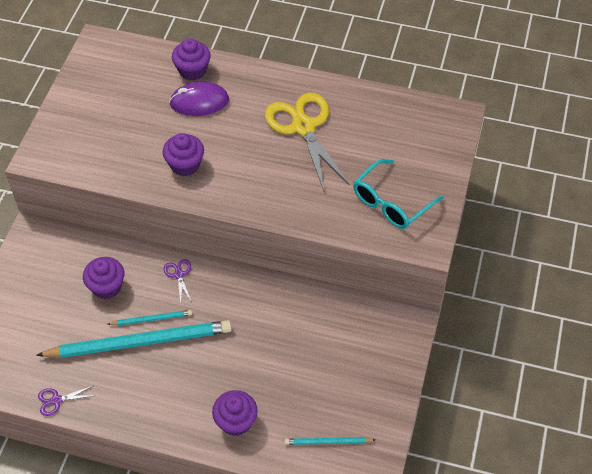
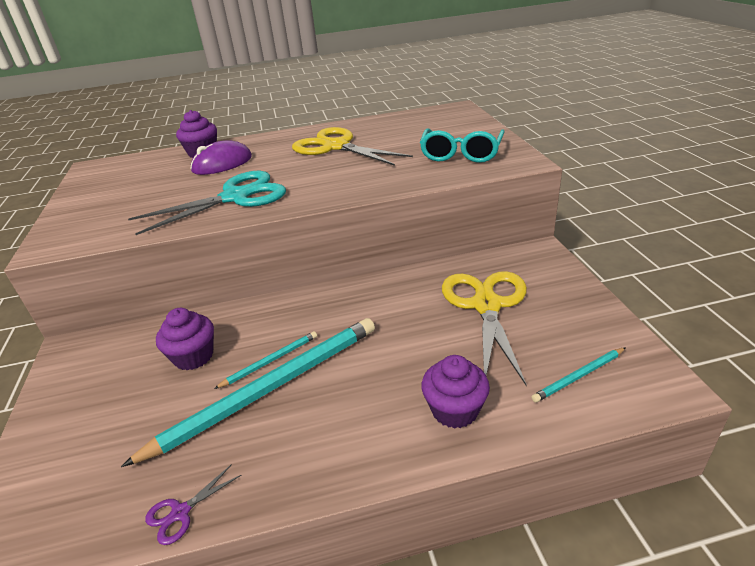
camera: 25 degrees left, 20 degrees down
purple cupcake [162,133,204,176] -> turquoise scissors [128,171,286,235]
purple scissors [164,259,191,303] -> none
none -> yellow scissors [442,271,527,386]

